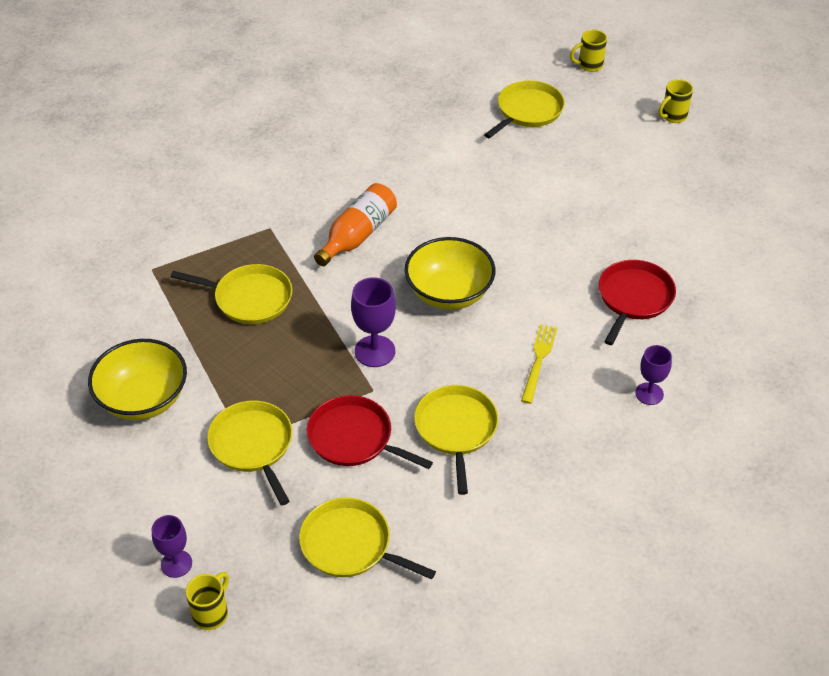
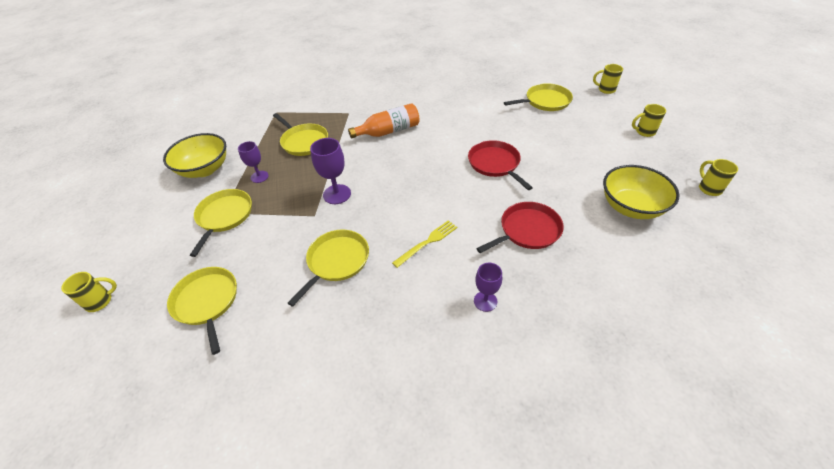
camera: 35 degrees right, 0 degrees up
purple goblet [152,515,192,578] -> purple goblet moved to [238,141,269,183]
red pan [307,395,433,469] -> red pan moved to [468,140,533,190]
yellow bowl [405,237,496,310] -> yellow bowl moved to [603,165,680,219]
none -> yellow mug [699,159,738,196]

